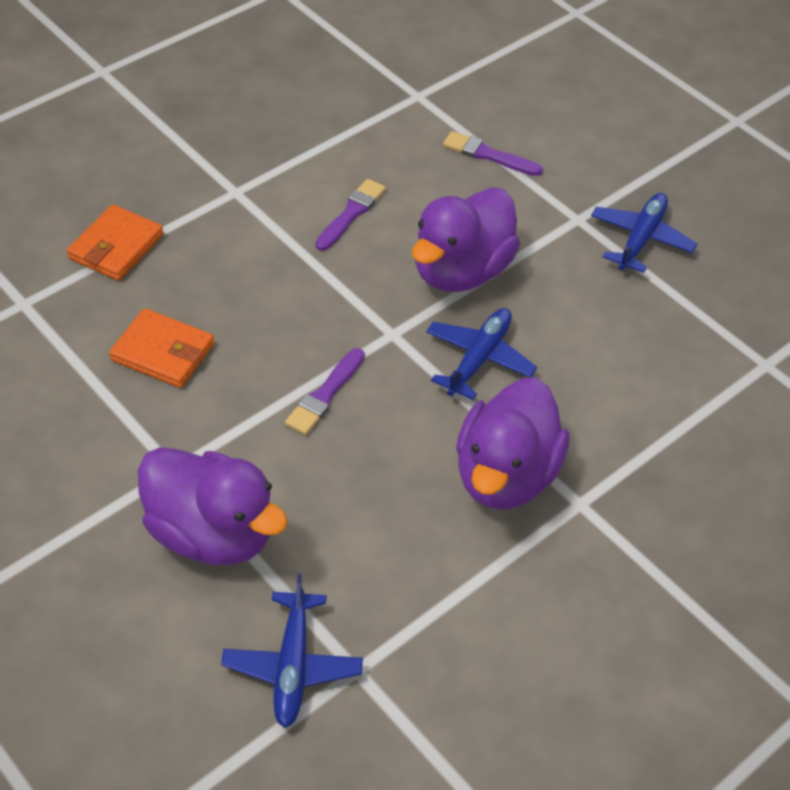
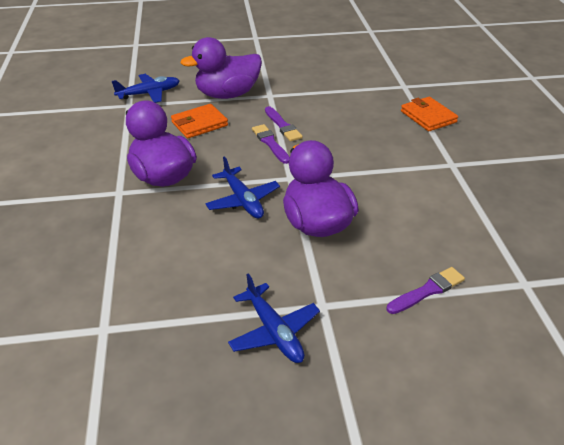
camera: 125 degrees right, 10 degrees down
orange wallet [109,308,214,388] -> orange wallet moved to [171,104,228,138]
blue plane [221,574,363,728] -> blue plane turned 120 degrees clockwise [112,74,180,103]
purple brush [315,179,386,251] -> purple brush moved to [265,106,303,142]

